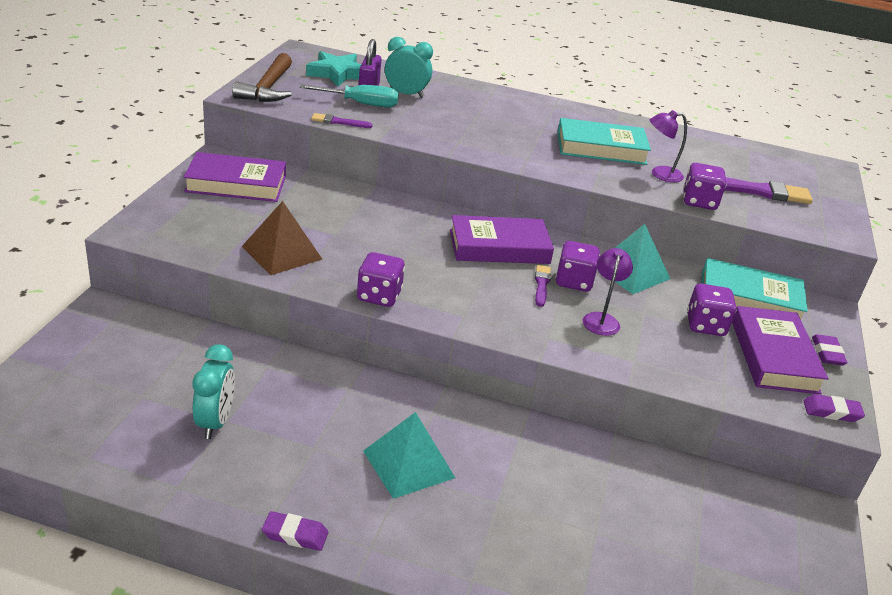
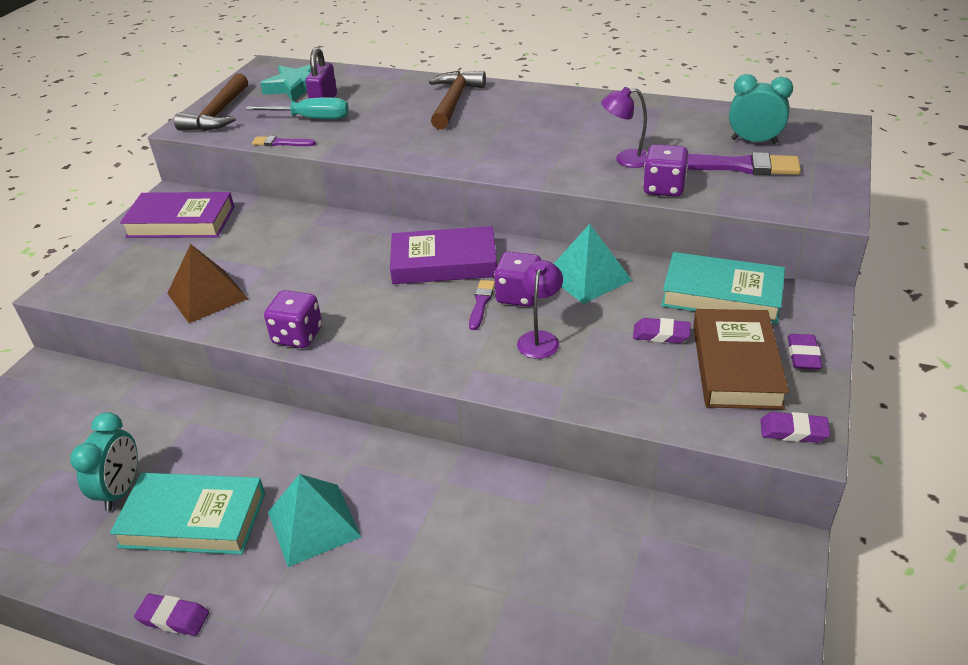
camera: 10 degrees right, 5 degrees up
turquoise clock [385,37,433,98] -> turquoise clock moved to [729,74,793,144]
turquoise book [557,118,651,165] -> turquoise book moved to [110,473,265,555]
purple dice [687,283,736,336] -> purple eraser [633,318,691,343]
purple book [732,306,829,394] -> brown book [693,309,789,410]
none -> brown hammer [429,71,486,129]

